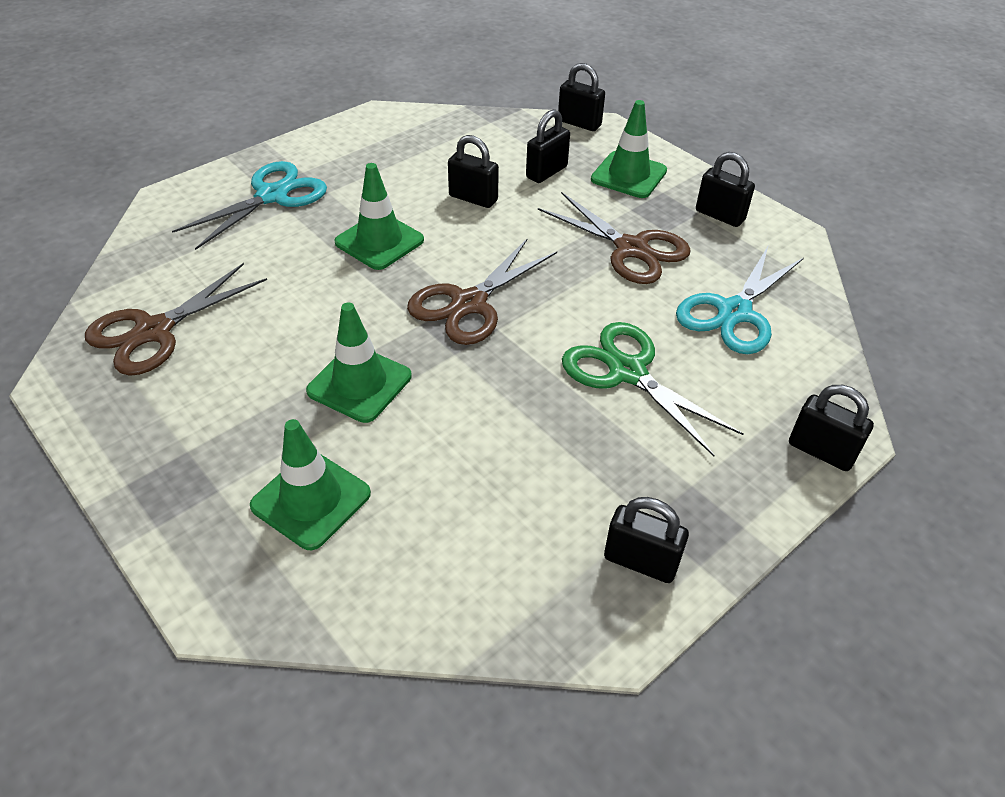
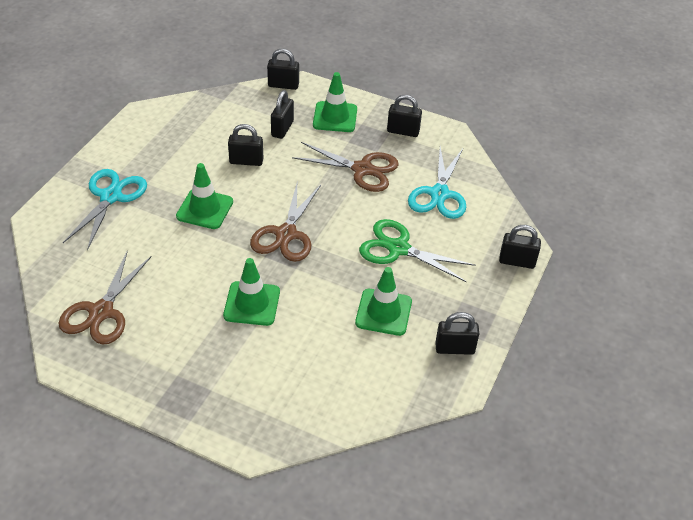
camera: 25 degrees left, 0 degrees up
green traffic cone [250,419,371,550] -> green traffic cone moved to [355,267,412,336]

